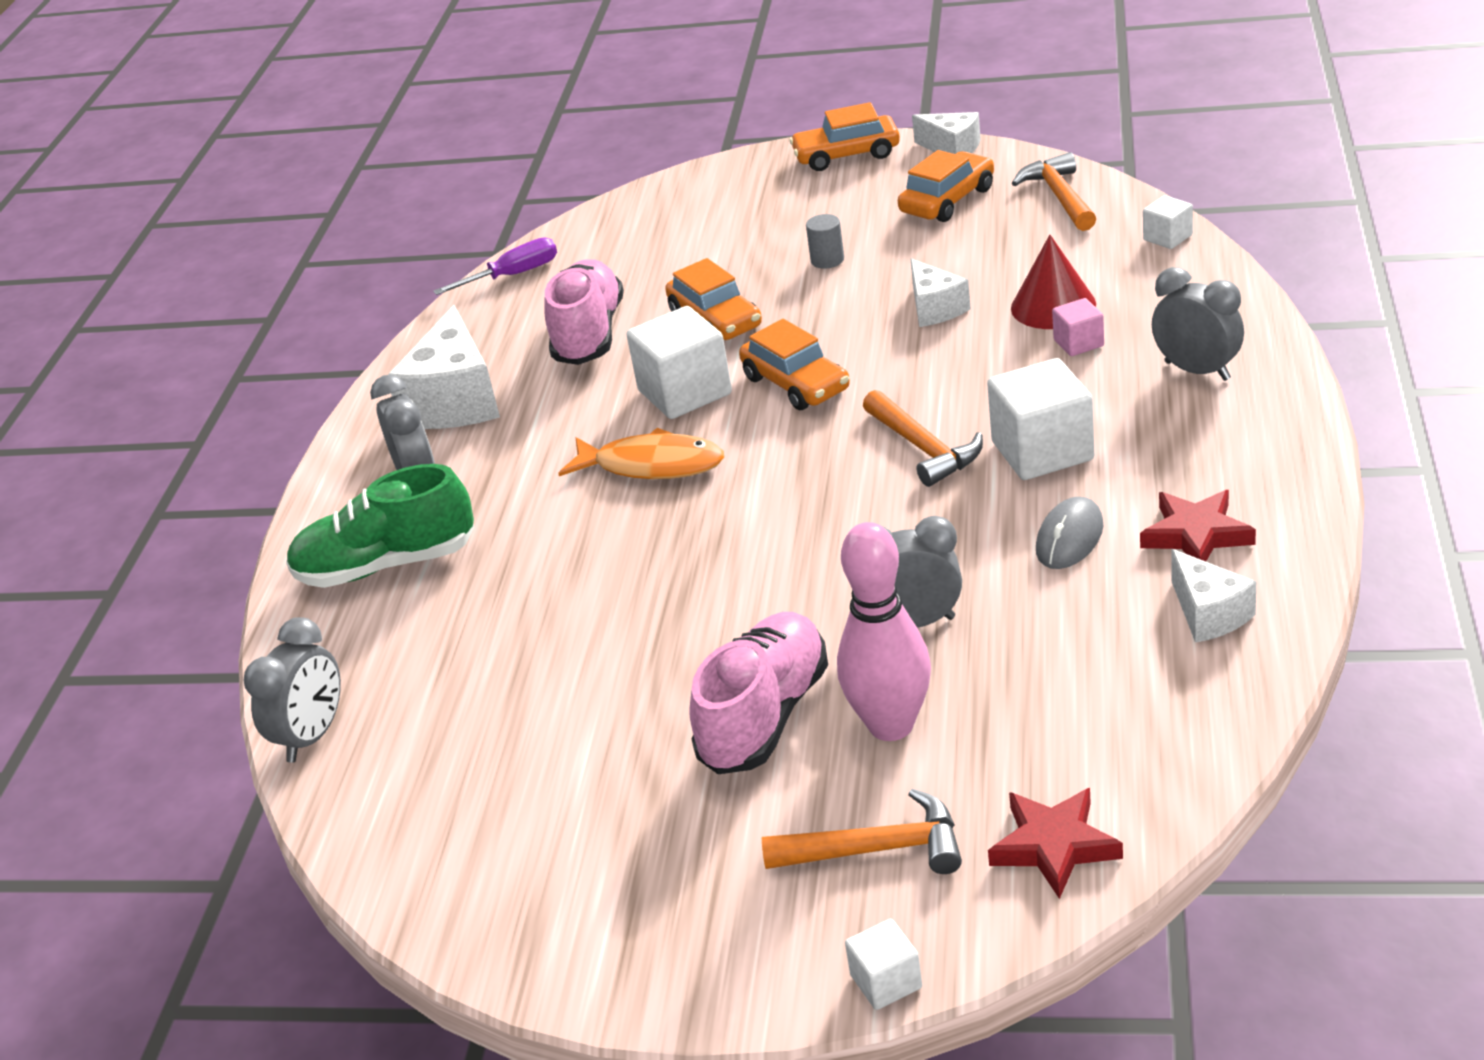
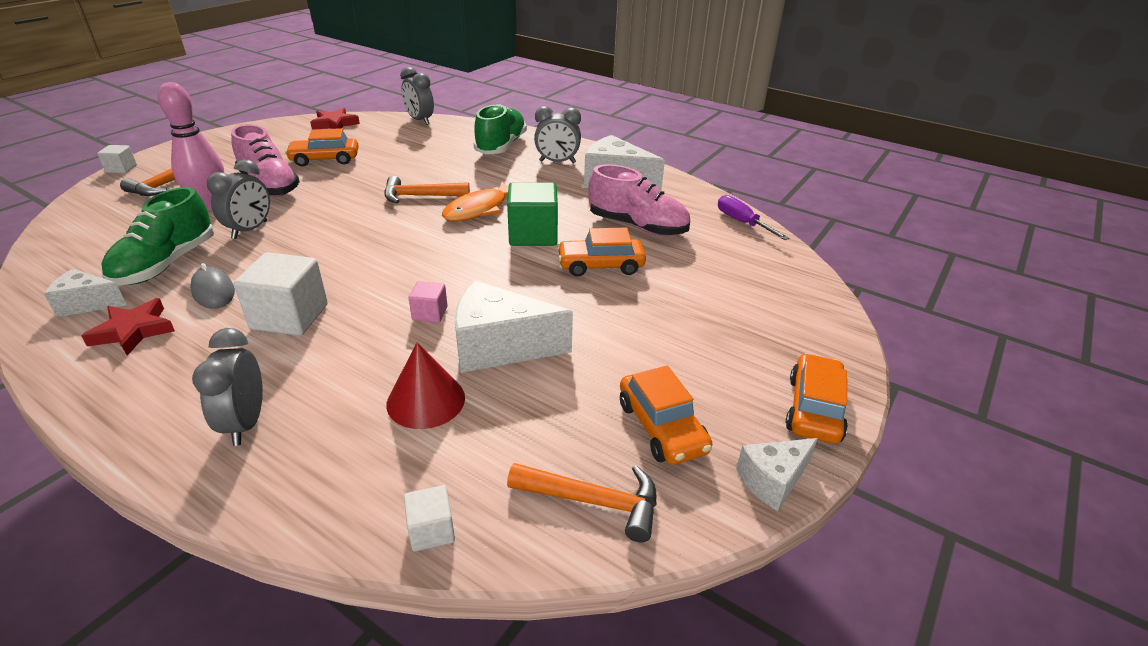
camera: 110 degrees right, 0 degrees up
purple screwdriver [433,237,557,295] -> purple screwdriver turned 150 degrees clockwise [718,195,789,240]
white cube [627,306,732,419] -> green cube [507,182,558,246]
orange car [739,319,850,410] -> orange car moved to [285,128,358,167]
grey cylinder [806,214,844,269] -> none
orange hammer [863,390,983,487] -> orange hammer moved to [384,176,470,203]
white cheese [911,258,971,327] -> white cheese [455,281,573,373], size x1.74
red star [988,788,1123,899] -> red star moved to [310,108,360,130]
pink cube [1052,298,1104,356] -> pink cube moved to [408,281,448,323]
grey clock [1152,267,1244,381] -> grey clock turned 105 degrees clockwise [192,328,263,446]
none -> green shoe [101,187,214,286]

